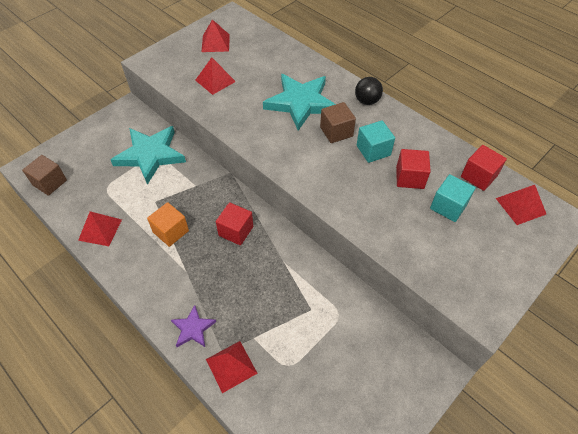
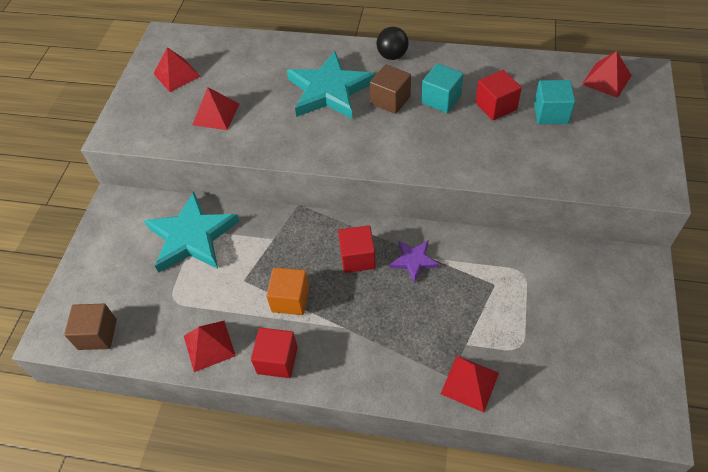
camera: 30 degrees left, 0 degrees up
purple star [171,305,216,347] -> purple star moved to [389,240,439,283]
red cube [461,145,507,191] -> red cube moved to [251,328,298,378]

